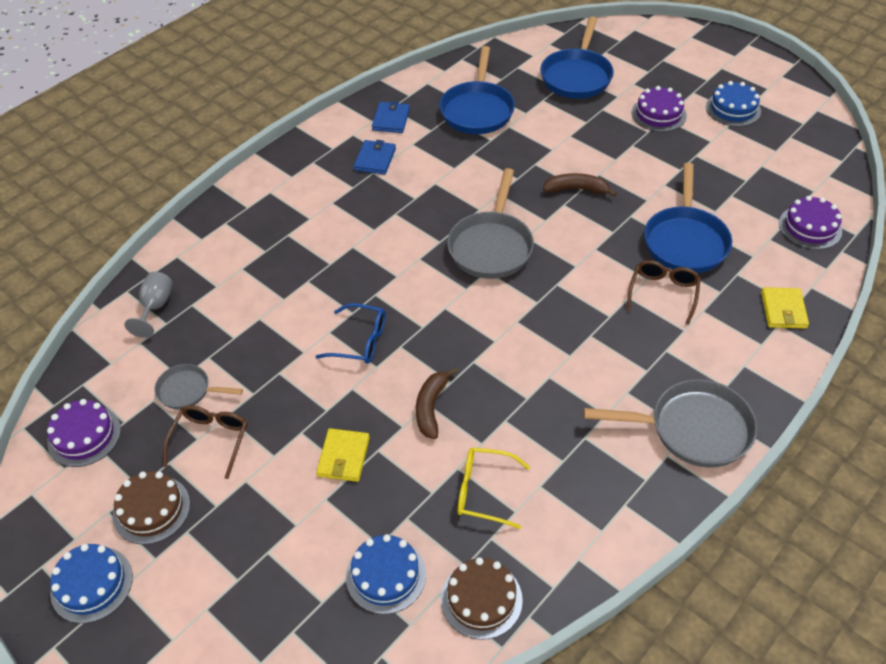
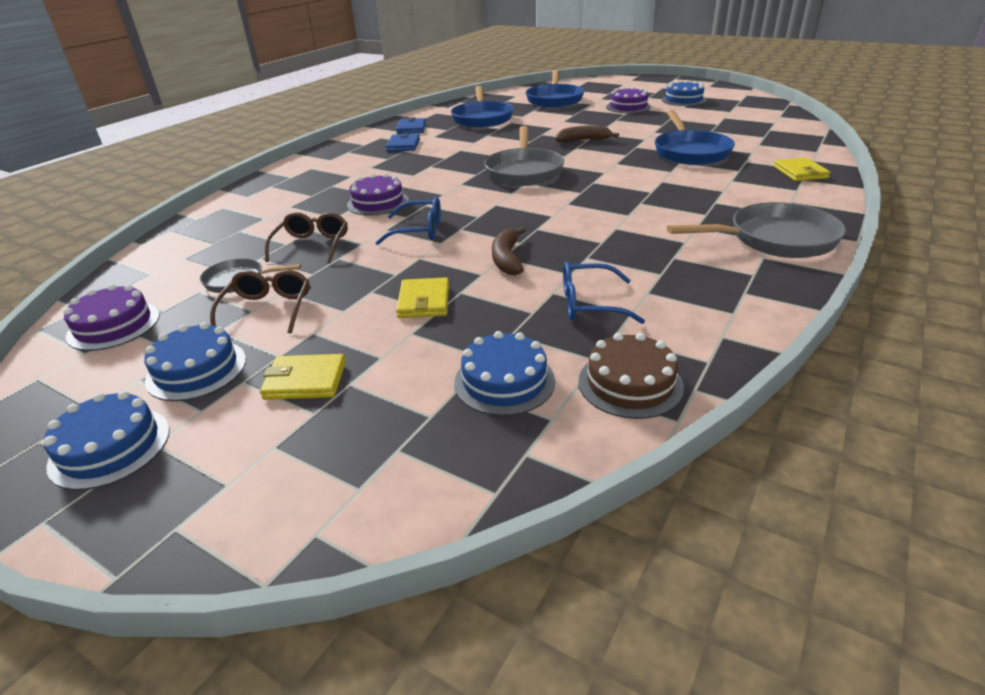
camera: 10 degrees left, 15 degrees down
brown cake [113,471,190,545] -> blue cake [144,322,246,401]
grey goblet [124,272,173,338] -> none
yellow glasses [458,447,530,529] -> blue glasses [563,262,645,324]
brown glasses [627,260,701,325] -> brown glasses moved to [265,212,348,263]
purple cake [779,196,842,250] -> purple cake moved to [347,173,409,216]
none -> yellow wallet [260,354,346,400]

